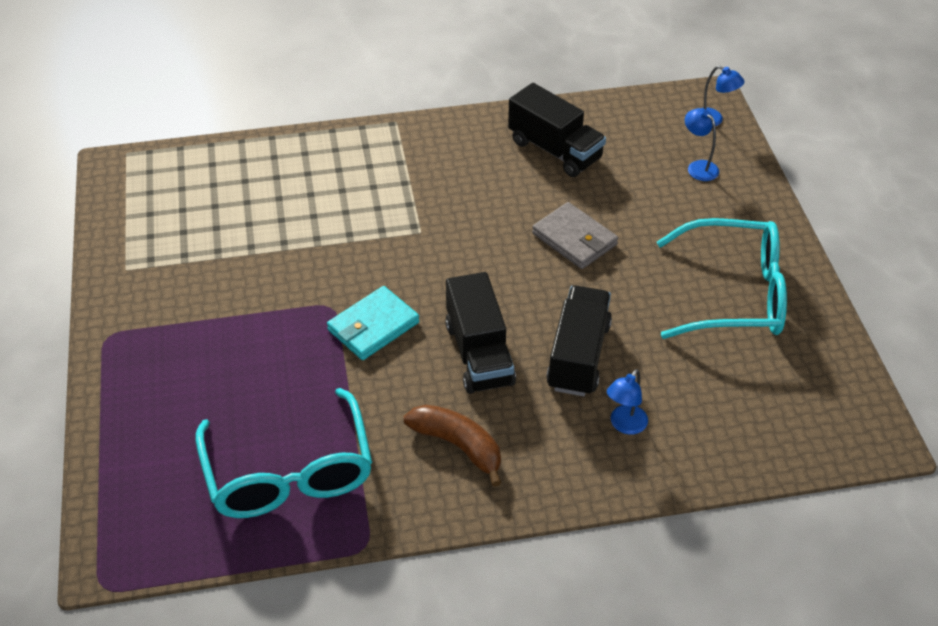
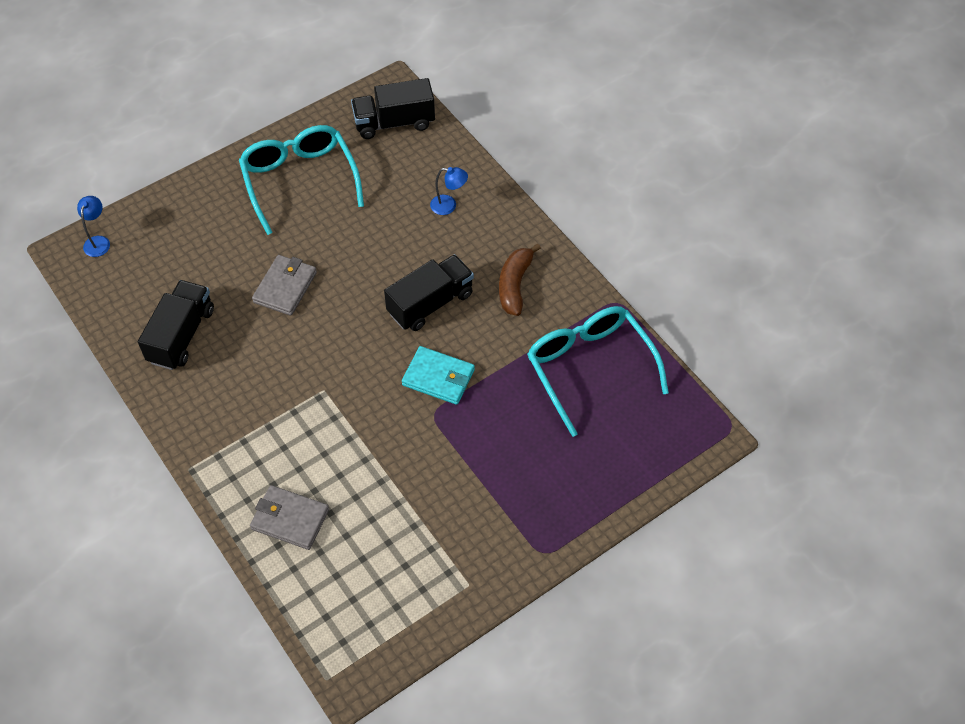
camera: 115 degrees left, 10 degrees up
turquoise glasses [195,388,372,518] -> turquoise glasses turned 75 degrees counterclockwise [527,306,669,437]
black truck [546,285,612,396] -> black truck moved to [351,78,435,139]
blue lamp [685,108,719,181] -> none
none -> grey wallet [250,485,329,550]

